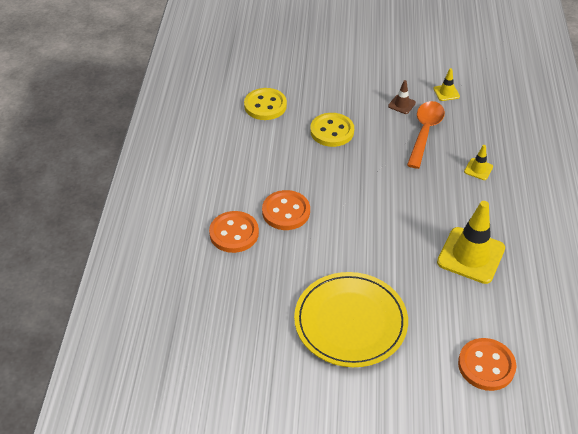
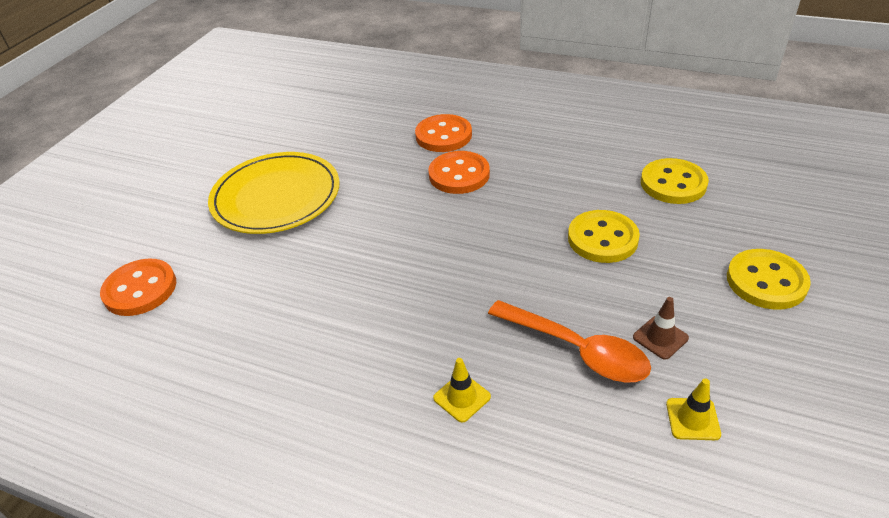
camera: 110 degrees right, 5 degrees down
yellow traffic cone [437,201,505,284] -> none
none -> yellow button [727,249,811,310]

